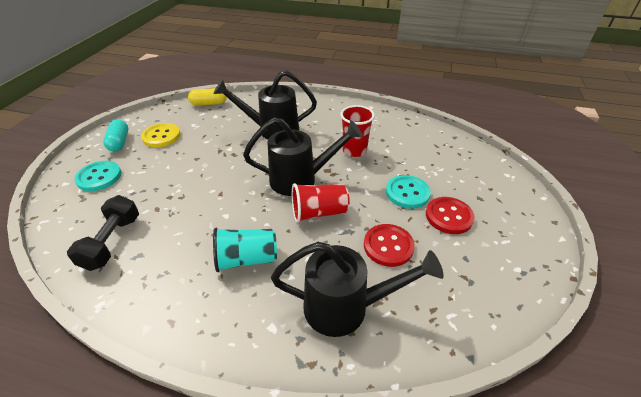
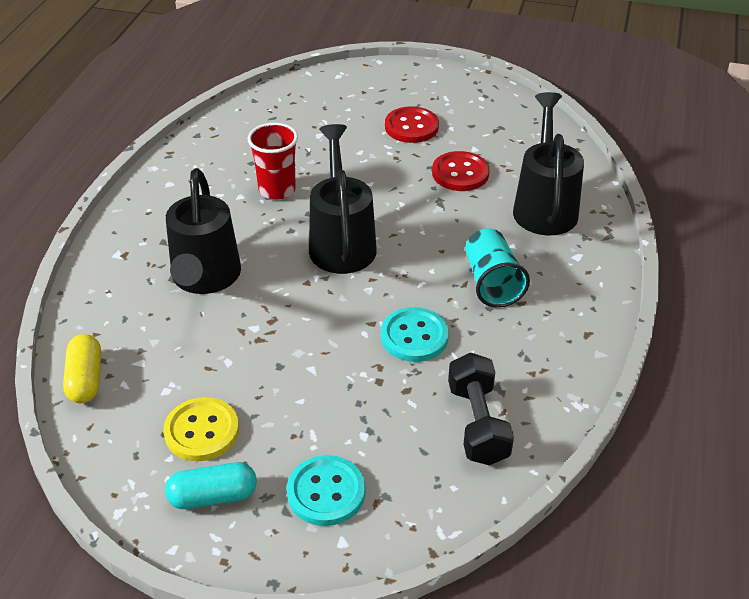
camera: 90 degrees left, 0 degrees up
black dumbbell [67,195,139,271] -> black dumbbell turned 75 degrees clockwise [448,352,514,466]
red cup [292,183,350,223] -> none
turquoise button [386,175,431,209] -> turquoise button moved to [381,307,449,362]

